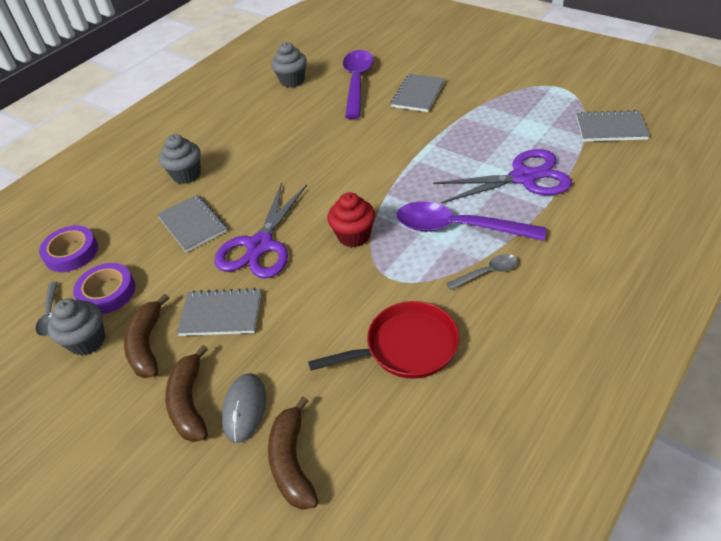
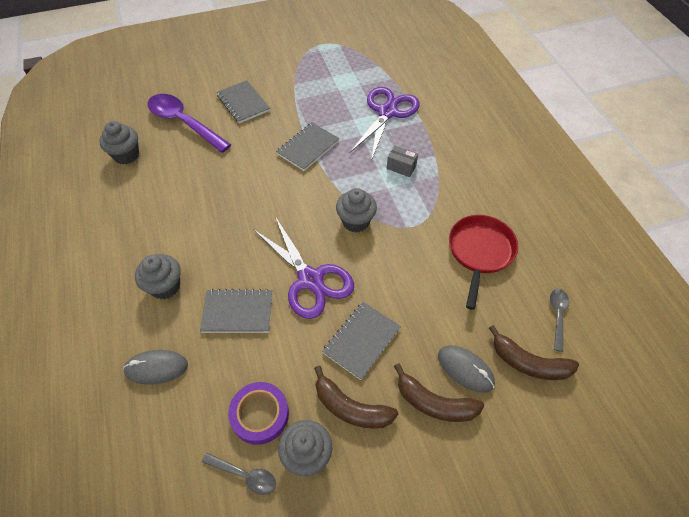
camera: 60 degrees left, 10 degrees up
purple tape [39,225,98,272] -> none
red cupcake [328,192,375,247] -> grey cupcake [336,188,377,232]
purple spoon [396,202,546,241] -> grey box [387,146,418,177]
grey spoon [446,254,518,290] -> grey spoon moved to [550,289,569,352]
grey notebook [577,110,650,142] -> grey notebook moved to [276,123,339,171]
none -> grey mouse [123,350,188,385]

